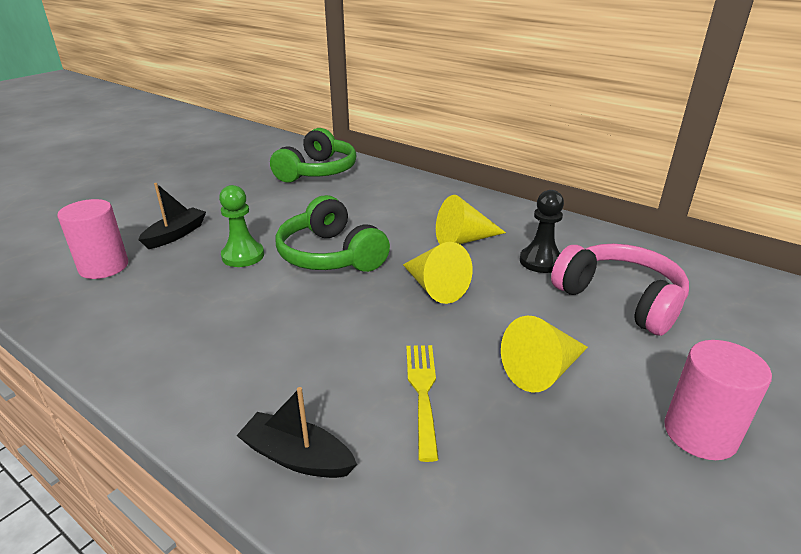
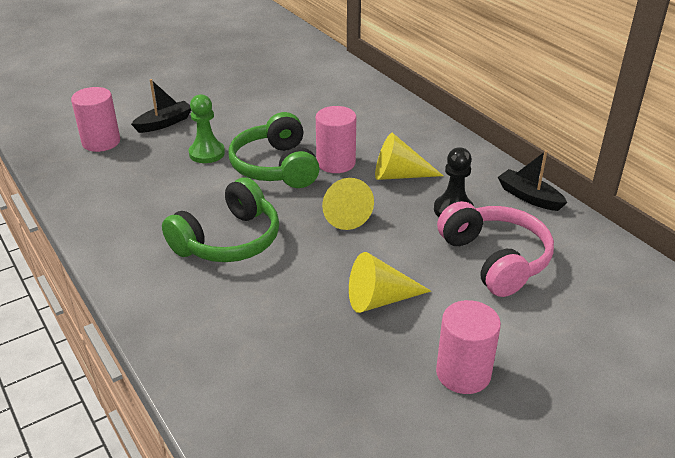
camera: 20 degrees right, 5 degrees up
black boat [236,387,357,478] -> black boat moved to [498,150,567,211]
green headphones [270,128,356,183] -> green headphones moved to [162,177,279,262]
yellow fork [406,345,439,462] -> none
none -> pink cylinder [316,106,356,173]

